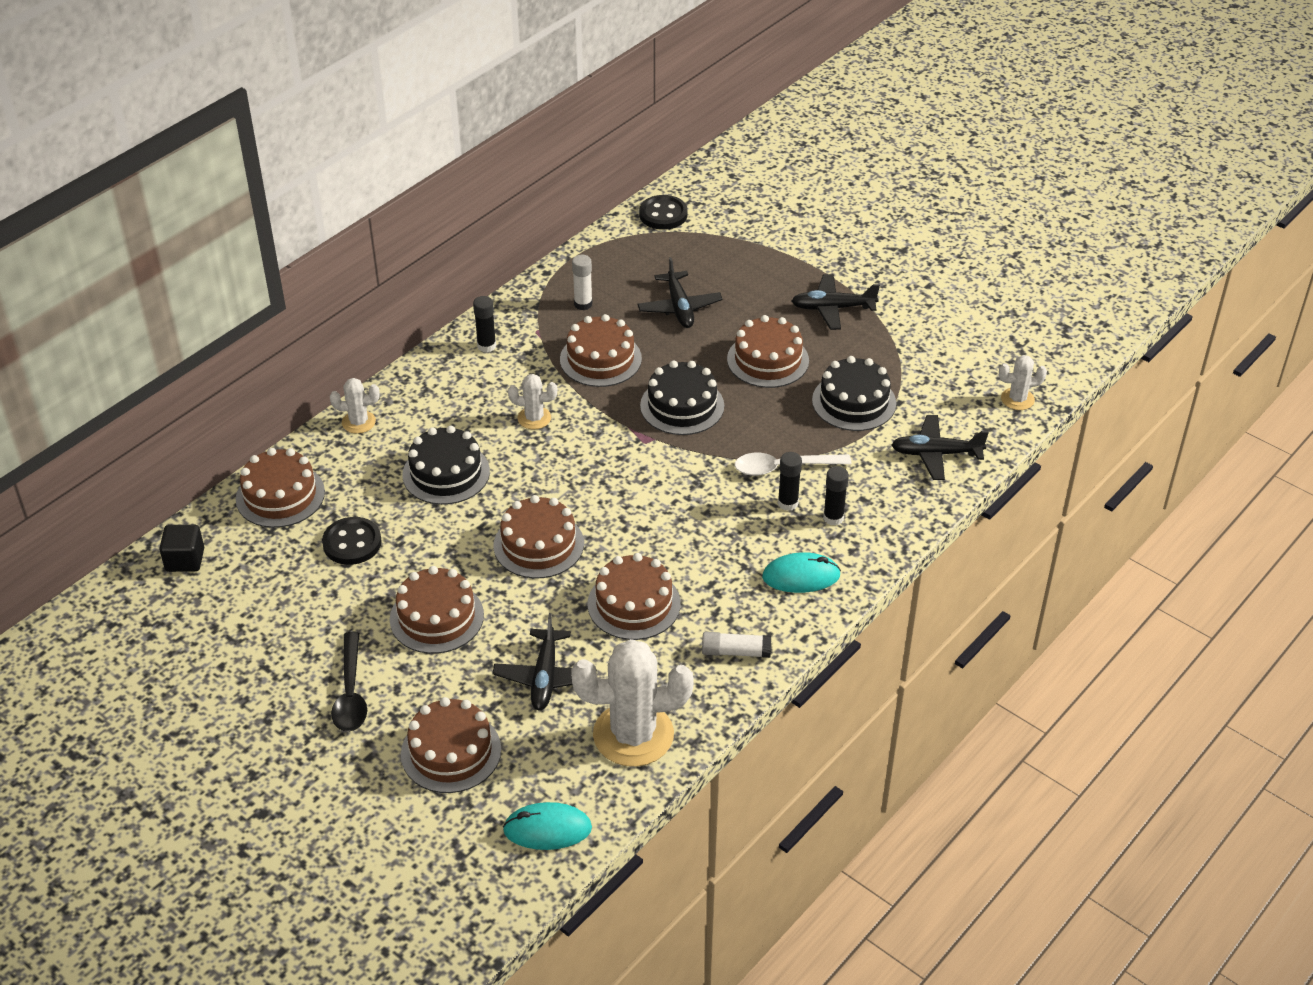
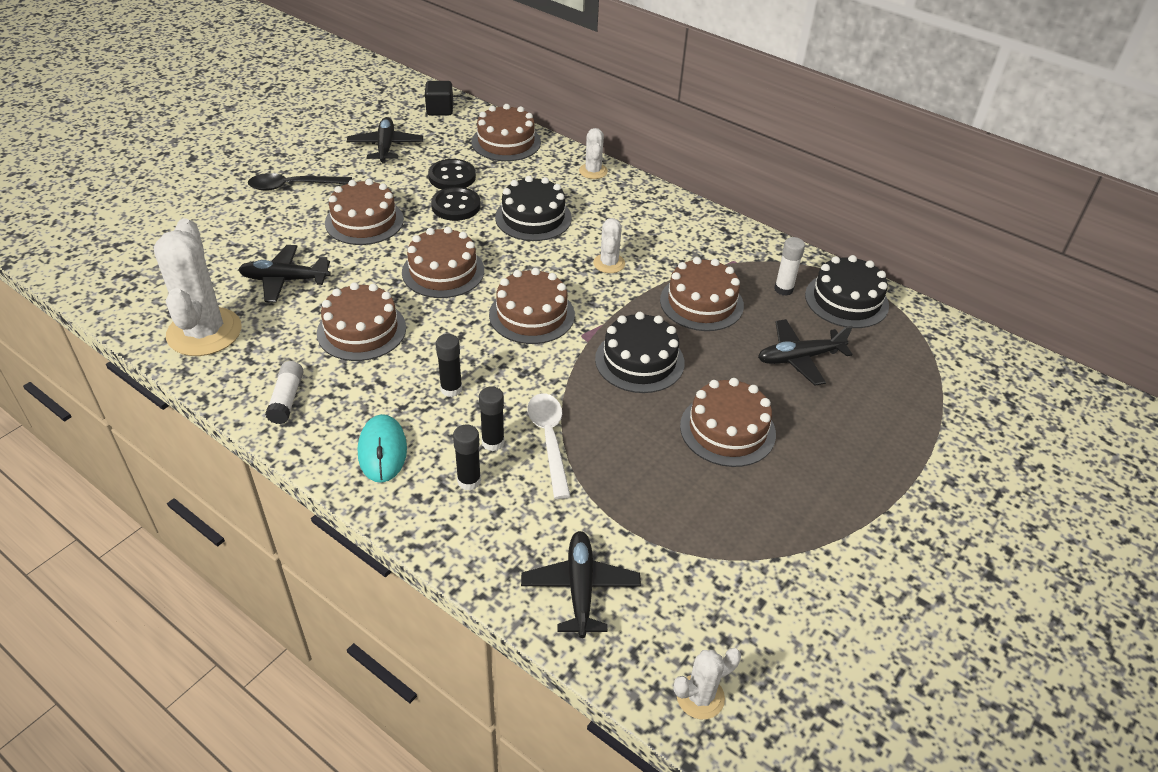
camera: 85 degrees right, 0 degrees up
brown cake [401,697,501,793] -> brown cake moved to [489,268,575,344]
black glue stick [473,296,496,352] -> black glue stick moved to [436,334,462,397]
turquoise mouse [503,802,592,850] -> none
black button [639,195,688,230] -> black button moved to [431,187,481,221]
black plane [791,274,880,330] -> black plane moved to [347,117,423,163]
black cake [812,356,896,431] -> black cake moved to [805,255,889,328]
white cactus [999,355,1047,410] -> white cactus turned 75 degrees clockwise [674,648,741,719]

